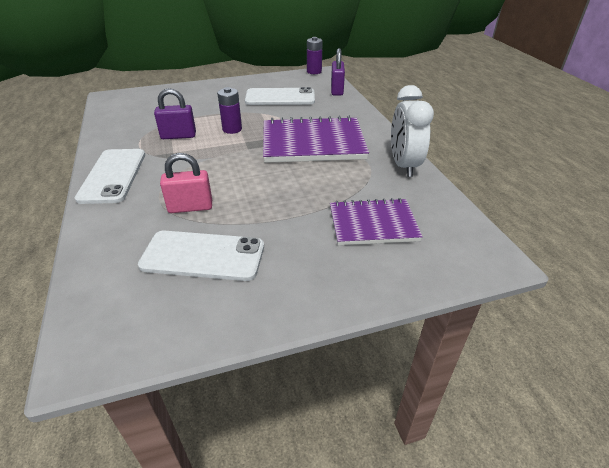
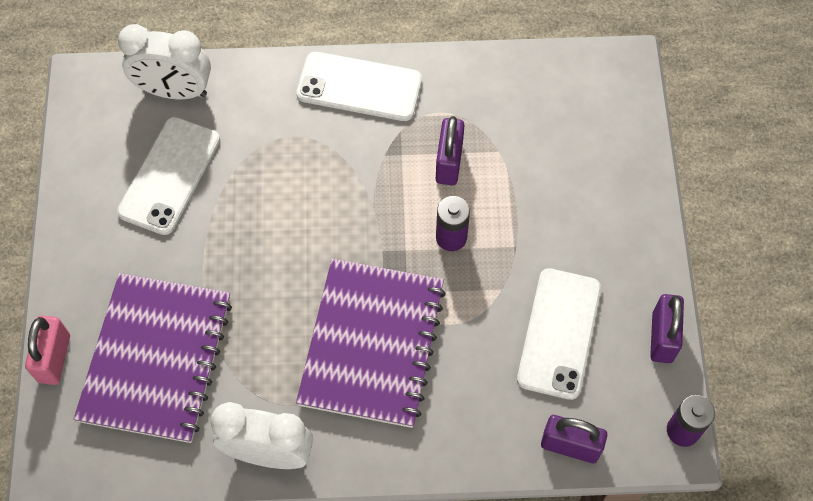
camera: 105 degrees right, 25 degrees up
pink padlock [160,153,212,213] -> pink padlock moved to [25,315,70,385]
purple notebook [330,198,423,245] -> purple notebook [74,273,232,443], size x1.58
none -> white clock [118,24,211,100]
none -> purple padlock [650,294,684,363]

